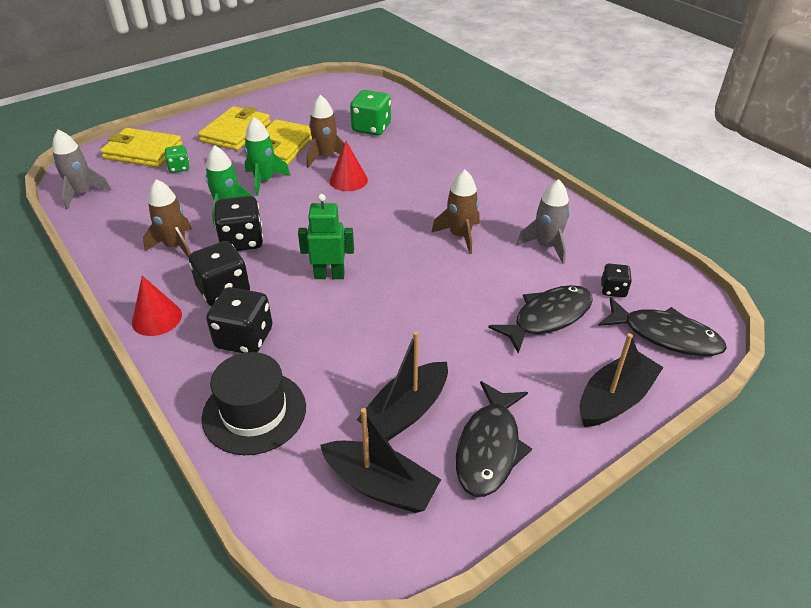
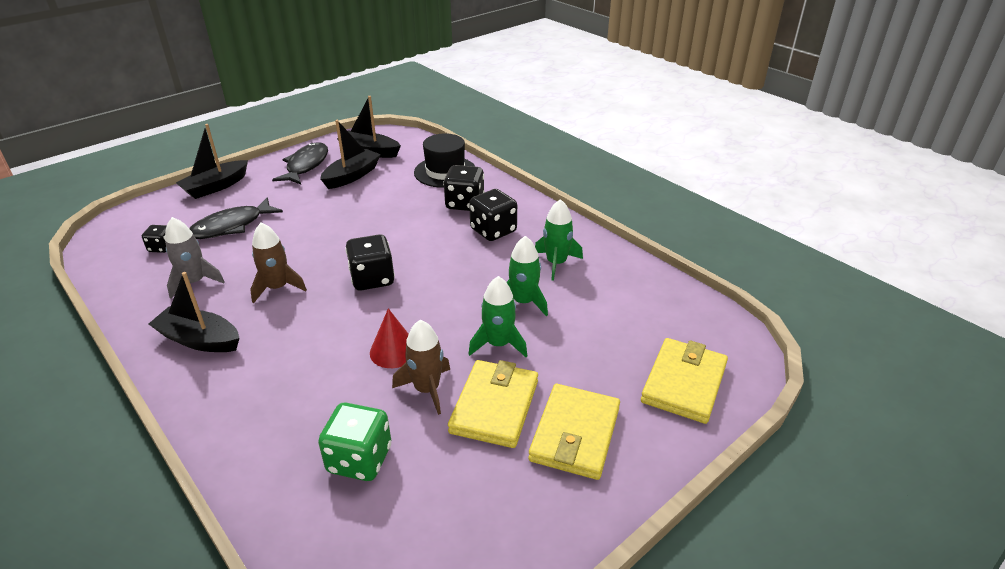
camera: 175 degrees right, 5 degrees down
grey rocket [52,129,111,209] -> none
yellow wallet [100,128,182,167] -> yellow wallet turned 75 degrees counterclockwise [641,338,728,424]
red cone [132,276,182,336] -> none
brown rocket [143,179,191,258] -> green rocket [535,199,583,281]
green dice [165,145,189,173] -> none
black dice [214,196,263,251] -> black dice moved to [345,234,395,291]
green robot [298,194,354,279] -> none
black fish [598,297,727,356] -> none
none -> black boat [149,272,239,352]

